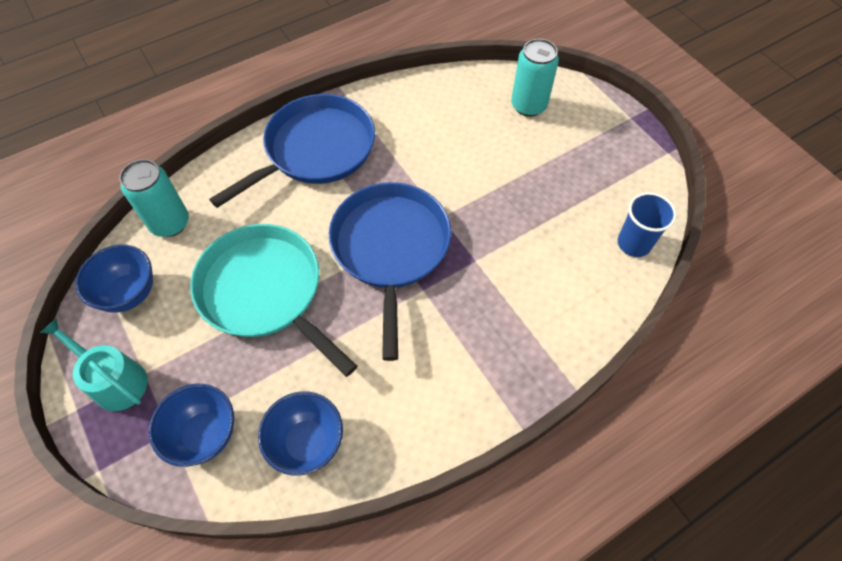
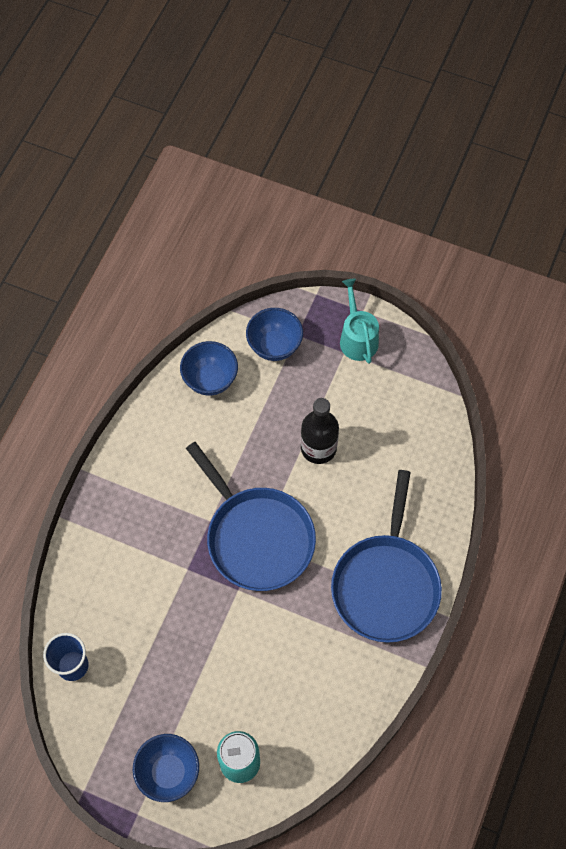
camera: 145 degrees right, 5 degrees up
turquoise watering can [40,318,148,411] -> turquoise watering can turned 105 degrees counterclockwise [340,279,379,364]
blue bowl [75,245,153,313] -> blue bowl moved to [133,734,199,802]
turquoise can [119,159,189,237] -> none
turquoise pan [190,224,357,377] -> black bottle [301,398,339,464]

